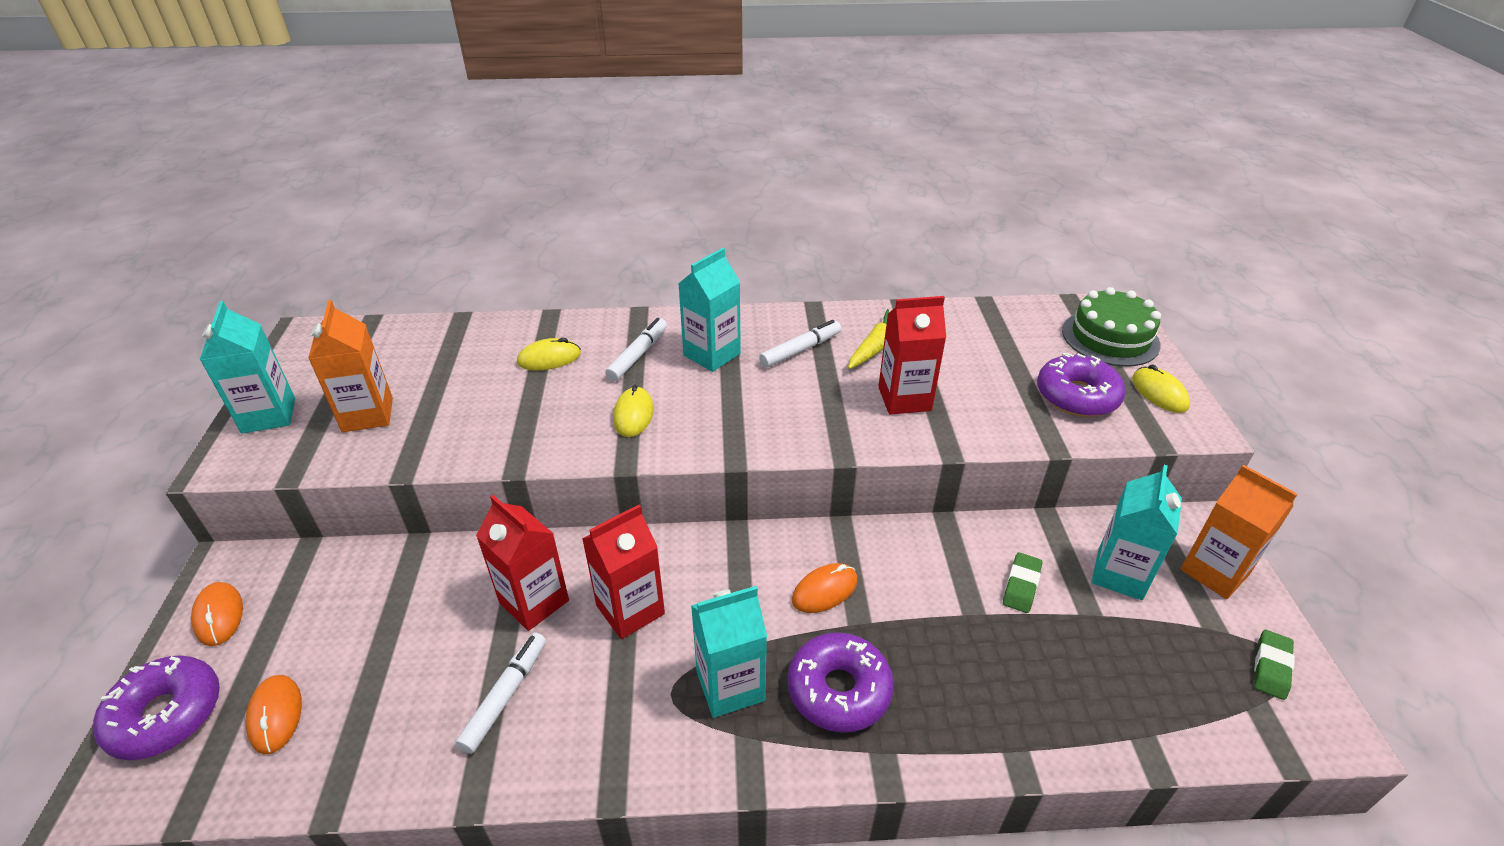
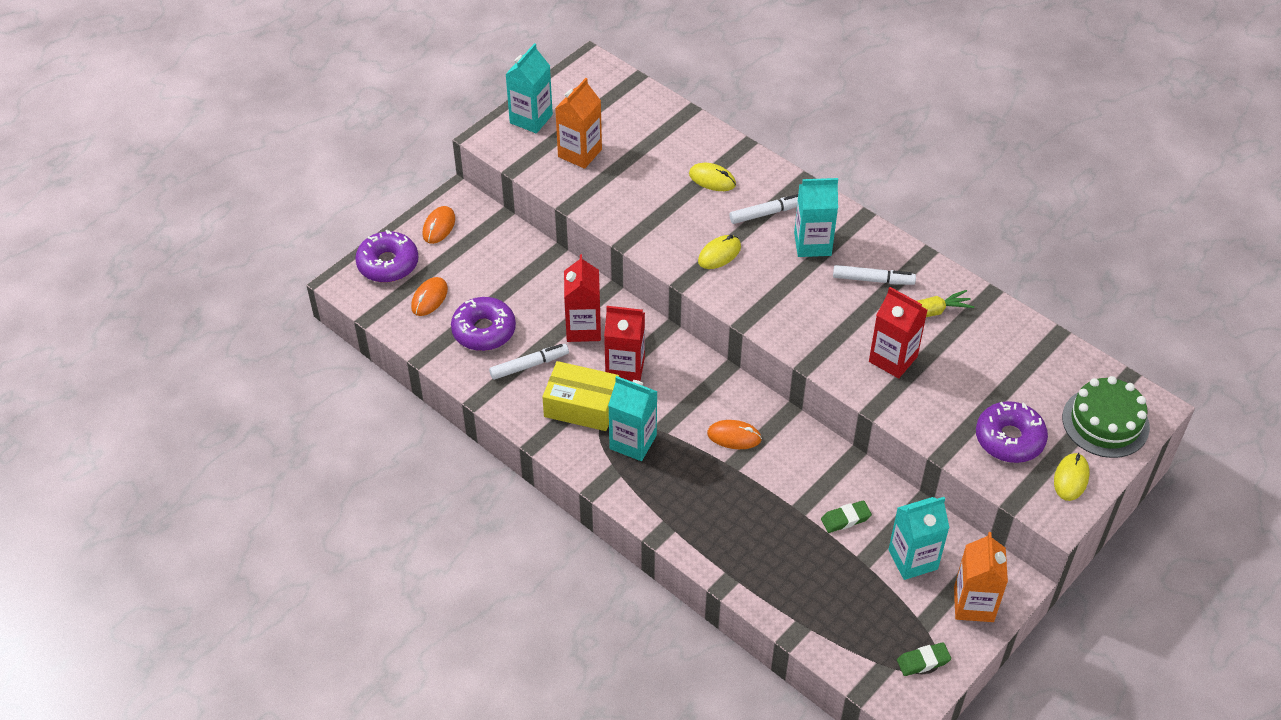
camera: 45 degrees right, 10 degrees up
purple donut [788,632,894,733] -> purple donut moved to [451,297,516,351]
none -> yellow box [542,361,619,431]

